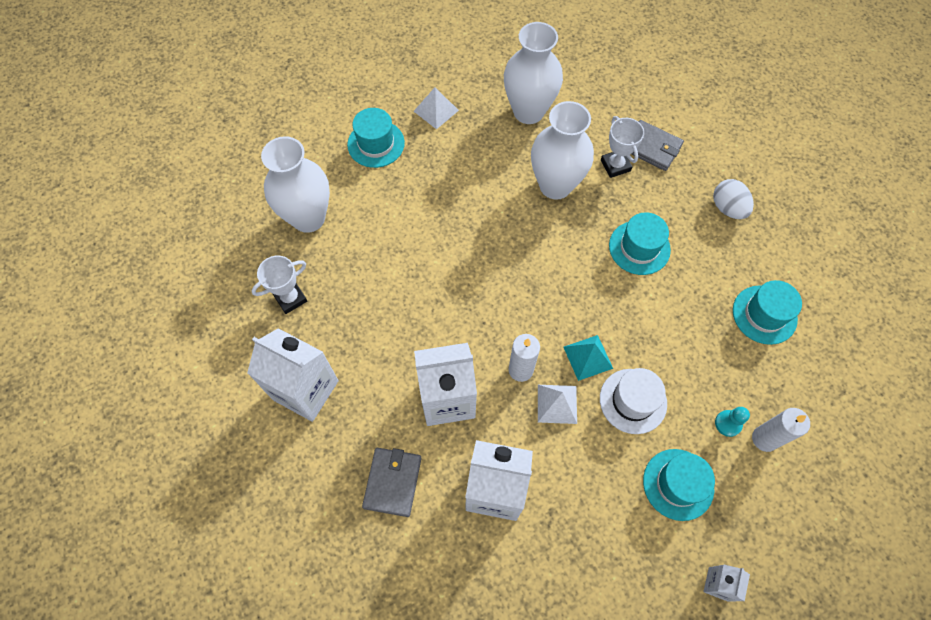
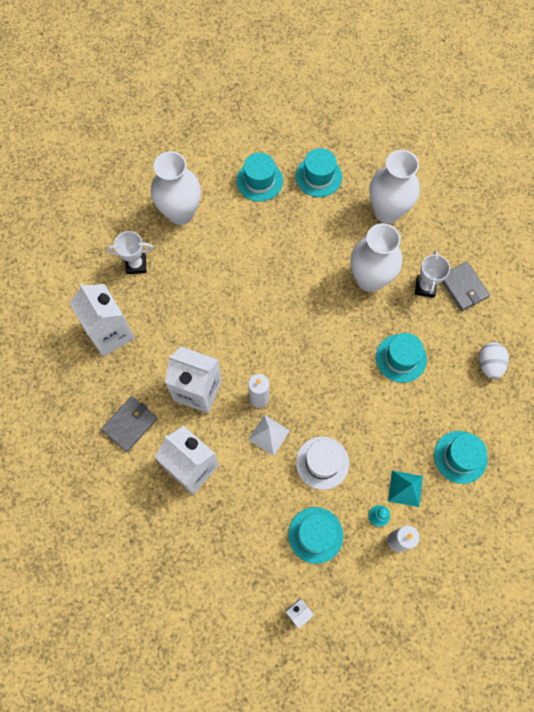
camera: 30 degrees right, 5 degrees up
white pyramid [414,87,459,129] -> turquoise hat [295,148,342,197]
turquoise pyramid [563,335,613,381] -> turquoise pyramid moved to [388,471,423,507]

